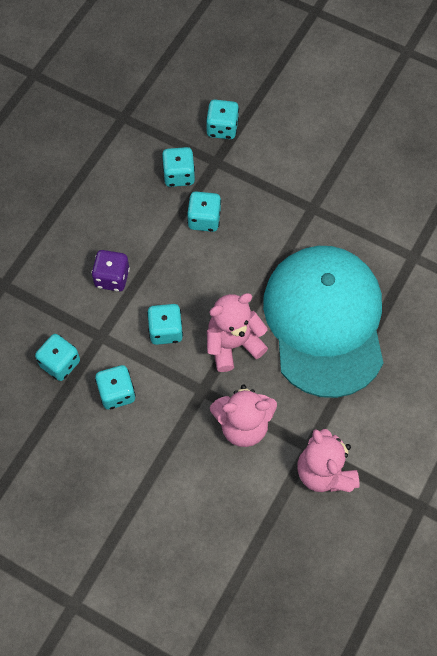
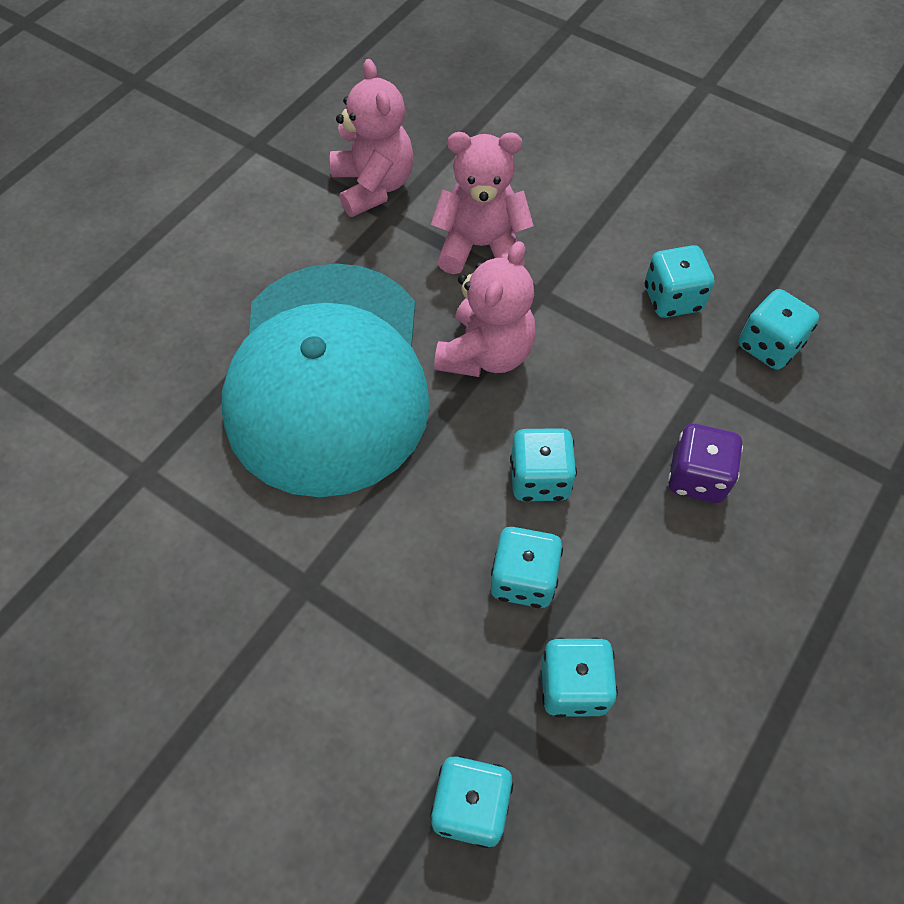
camera: 175 degrees left, 5 degrees down
turquoise dice [147,304,183,345] -> turquoise dice moved to [510,428,577,501]
pink teddy bear [207,293,268,372] -> pink teddy bear turned 45 degrees counterclockwise [434,241,536,377]

